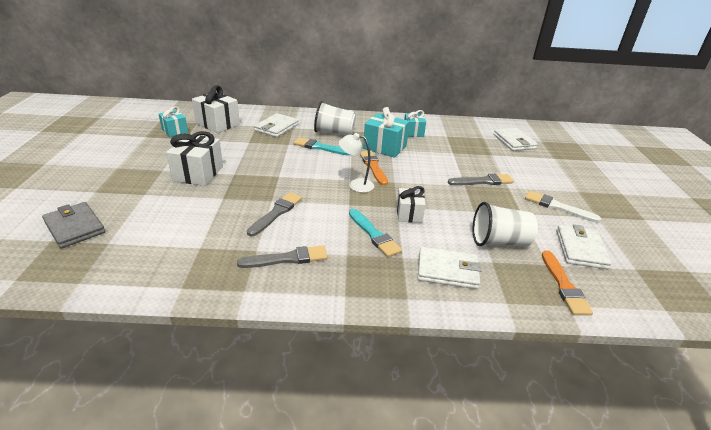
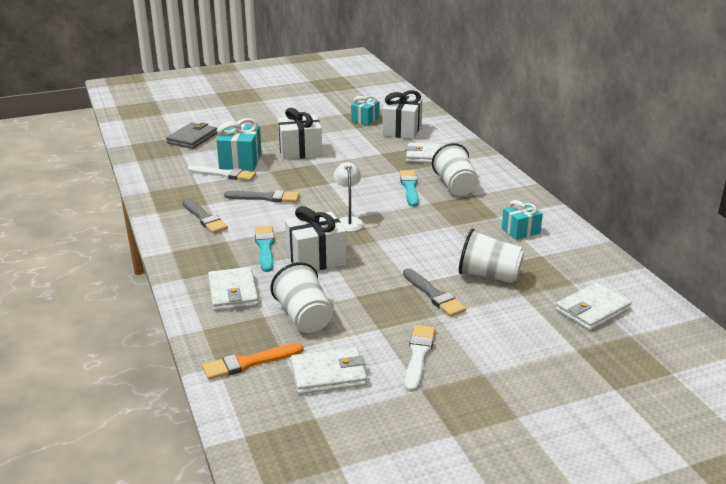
camera: 70 degrees right, 5 degrees down
turquoise brush [349,209,402,257] -> turquoise brush turned 135 degrees clockwise [255,226,274,272]
orange brush [360,151,388,186] -> none
turquoise gift [363,107,410,158] -> turquoise gift moved to [216,118,262,171]
white gift [397,186,426,223] -> white gift [285,206,347,271], size x1.59
none -> white brush [188,165,256,181]
none -> white cup [459,229,524,283]

